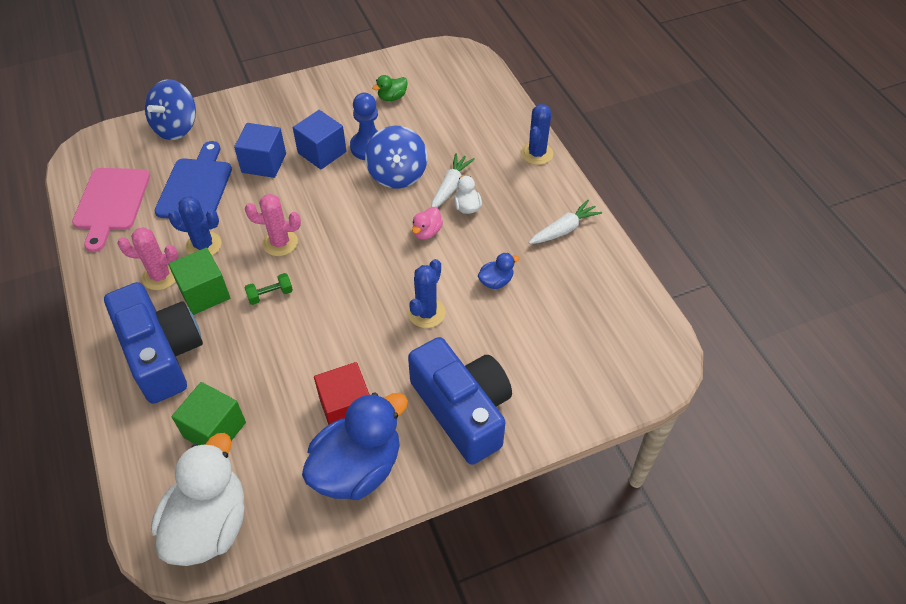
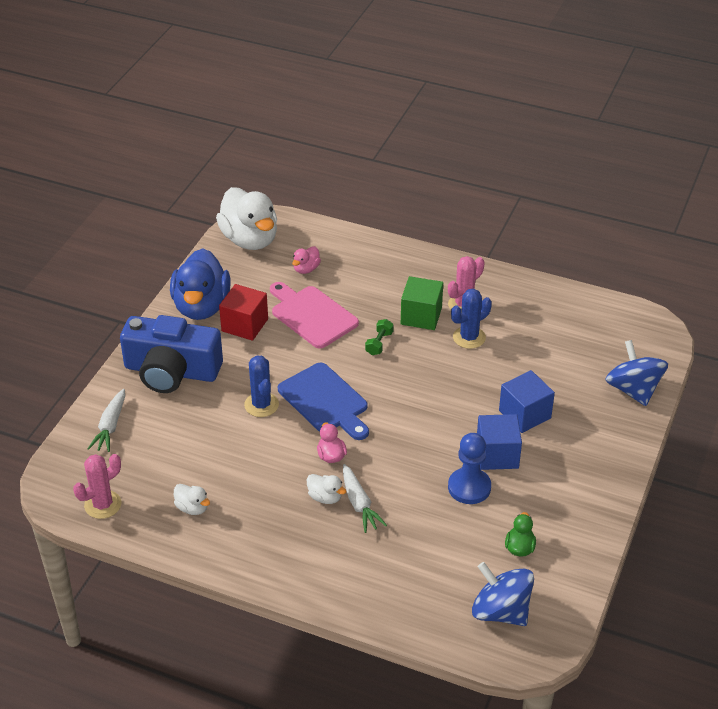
camera: 135 degrees right, 10 degrees down
pink cutting board [72,168,150,252] -> pink cutting board moved to [270,282,359,349]
blue camera [104,282,203,404] -> none
blue cutting board [155,141,232,219] -> blue cutting board moved to [278,363,369,440]
green cube [172,382,246,445] -> pink duck [292,246,321,274]
pink cactus [245,194,301,256] -> pink cactus moved to [73,454,122,519]
blue spinning top [365,126,427,189] -> blue spinning top moved to [472,562,534,626]
blue duck [478,253,519,289] -> none
blue cactus [521,104,553,165] -> none
white carrot [529,200,602,244] -> white carrot moved to [87,389,125,452]
none -> white duck [174,484,210,515]

